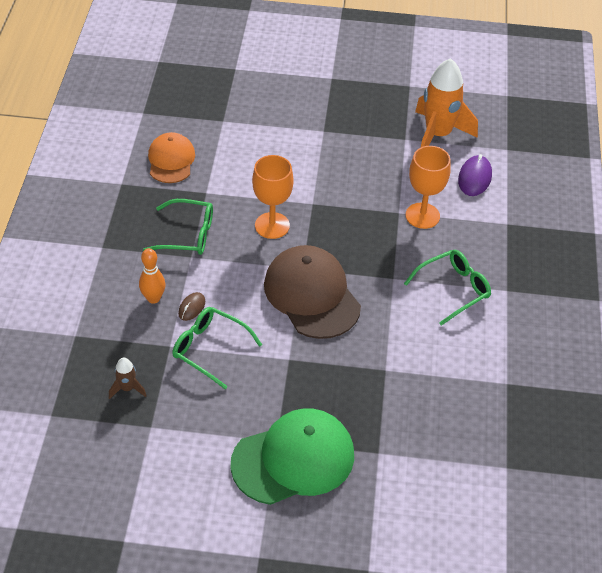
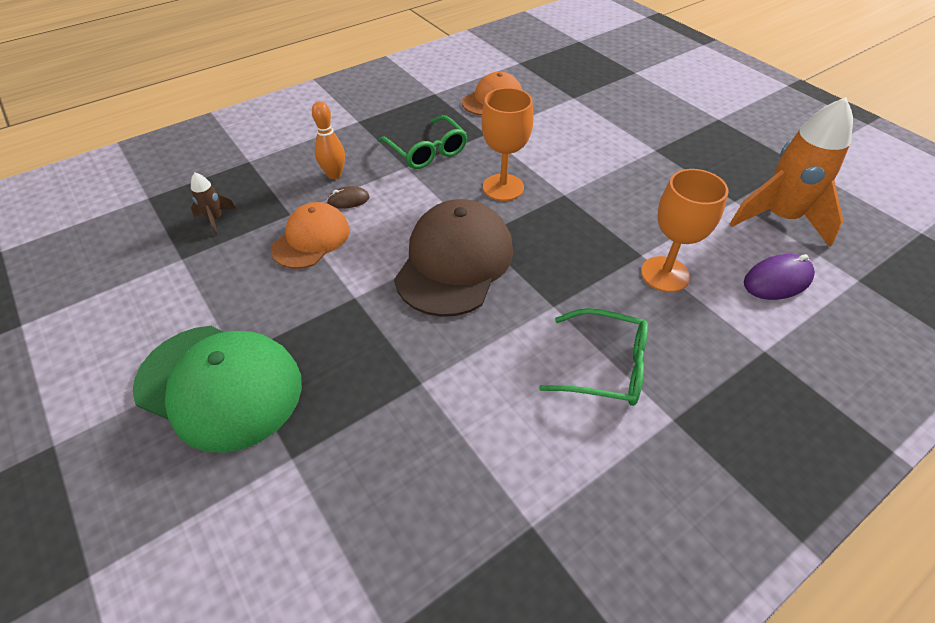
camera: 50 degrees right, 0 degrees up
green glasses [172,307,262,389] -> orange cap [271,202,350,269]

